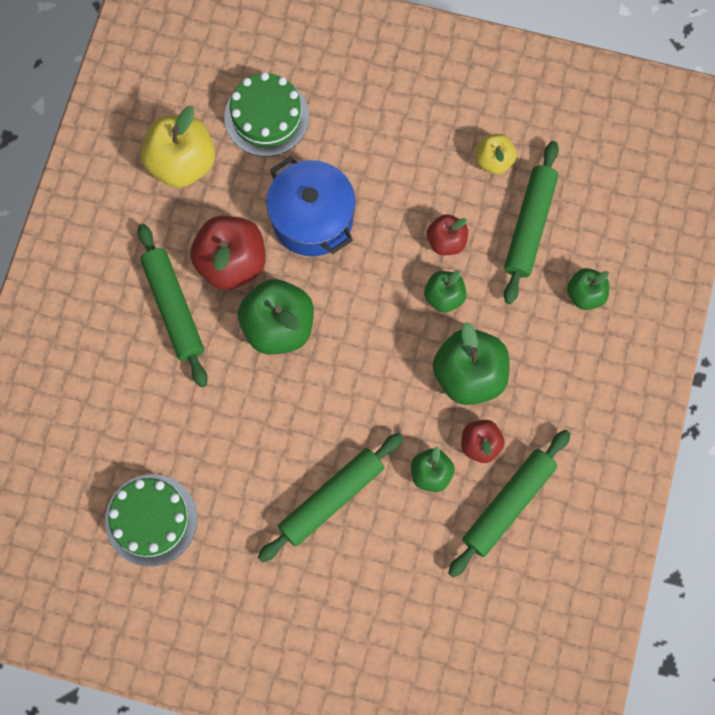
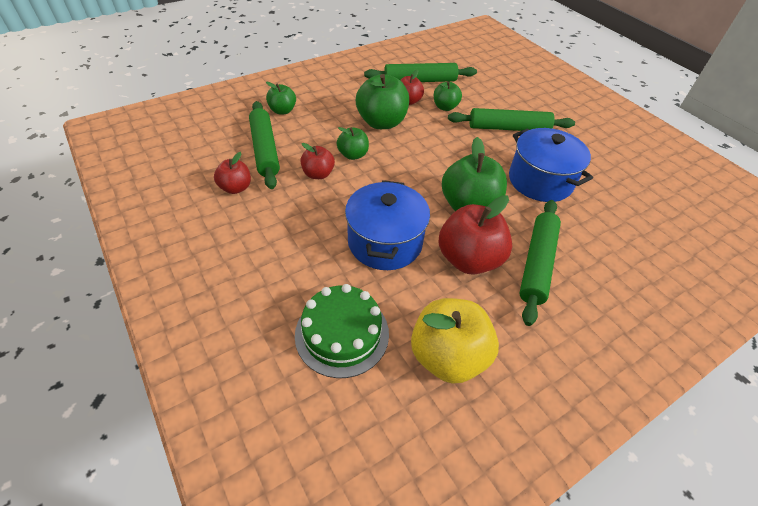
camera: 140 degrees left, 25 degrees down
green cake [105,474,197,566] -> none
yellow apple [476,134,517,174] -> red apple [214,152,251,194]
green rolling pin [504,141,559,304] -> green rolling pin turned 75 degrees counterclockwise [249,101,280,189]
none -> blue pot [509,128,593,202]

